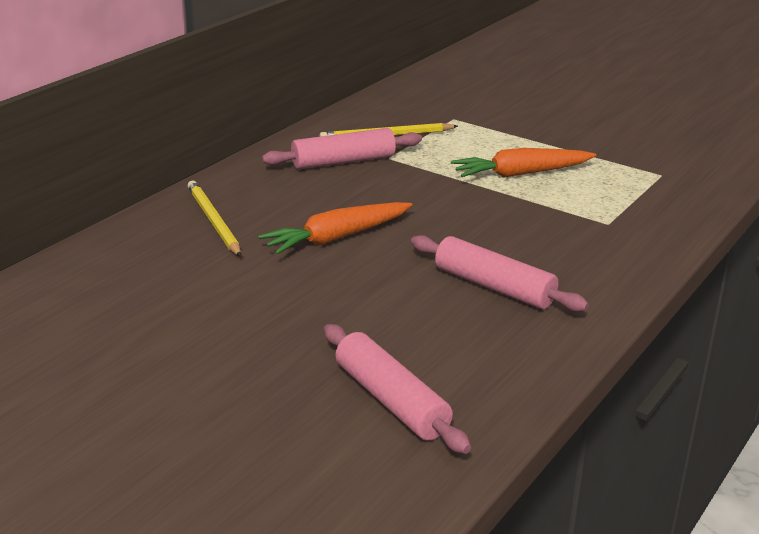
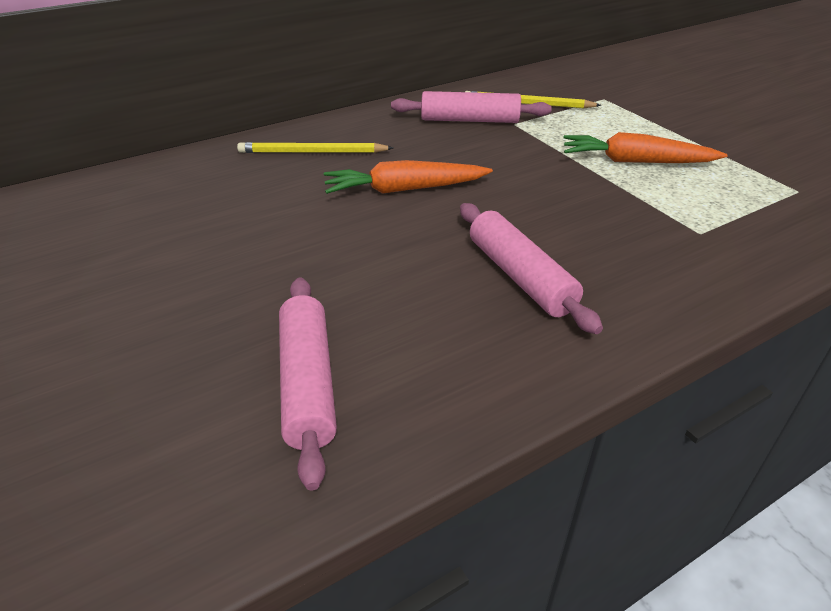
camera: 25 degrees right, 10 degrees up
yellow pencil [188,181,241,257] -> yellow pencil turned 90 degrees counterclockwise [237,142,393,153]

